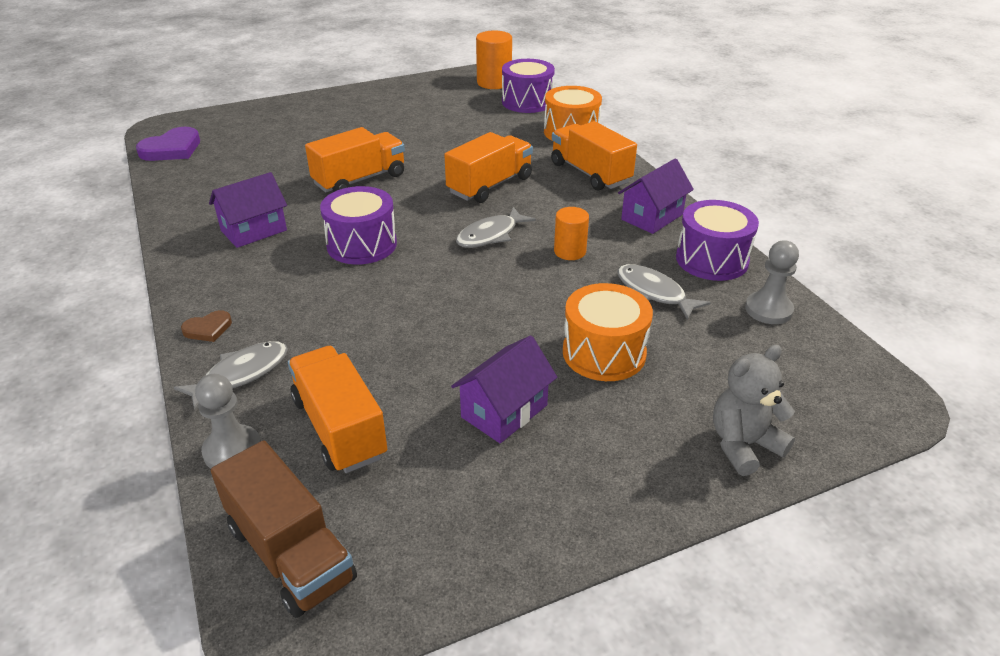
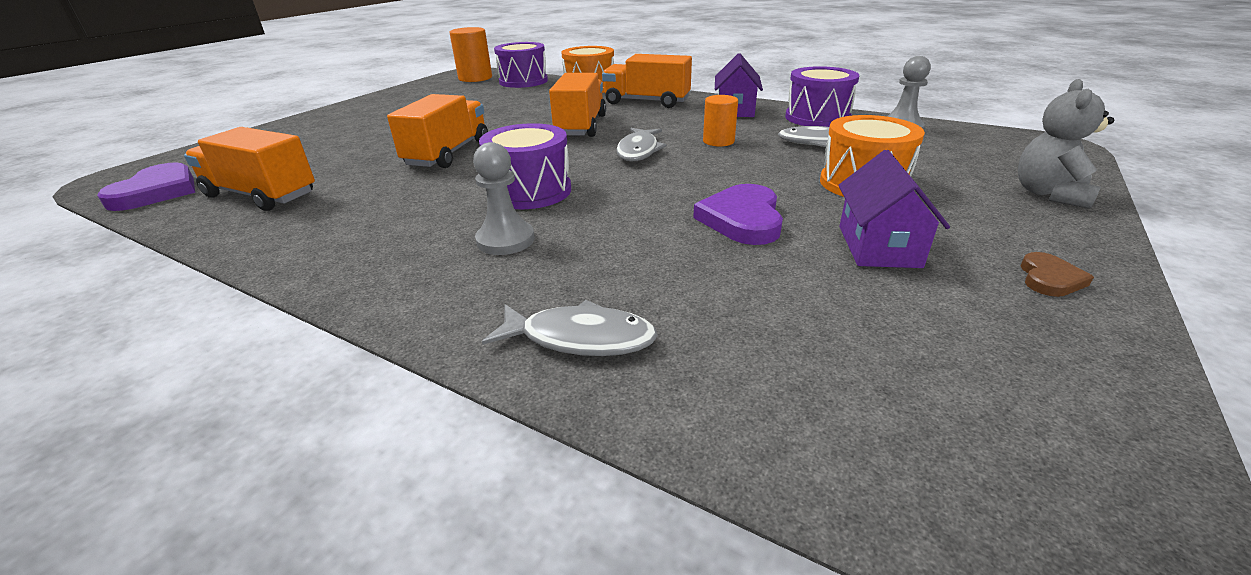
camera: 35 degrees left, 5 degrees down
grey fish [174,341,288,411] -> grey fish turned 90 degrees clockwise [482,300,658,356]
brown heart [181,310,232,342] -> brown heart moved to [1021,252,1094,297]
grey pawn [195,374,261,469] -> grey pawn moved to [473,142,534,255]
purple house [209,172,287,248] -> none
brown truck [211,440,357,618] -> none
orange truck [288,346,387,473] -> orange truck moved to [184,127,315,211]
none -> purple heart [693,184,783,245]

